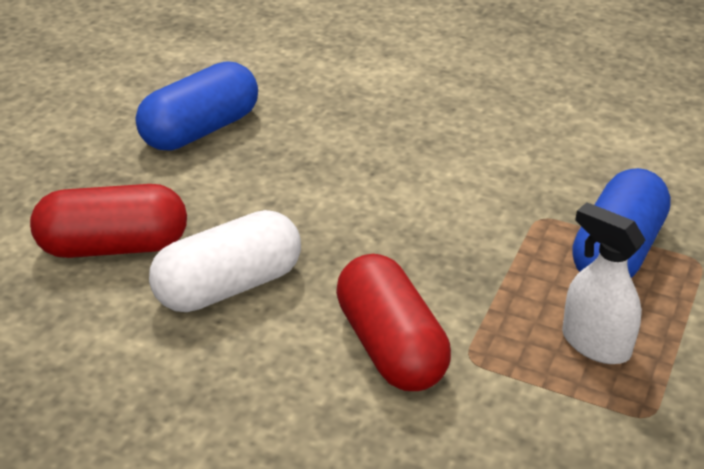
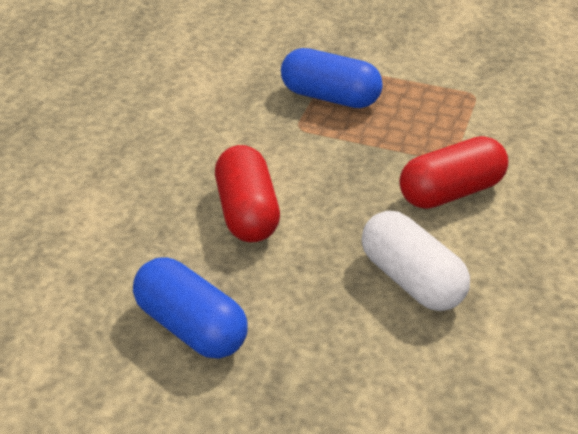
camera: 95 degrees left, 0 degrees up
red capsule [30,184,187,258] -> red capsule moved to [215,145,280,242]
white spray bottle [562,202,646,364] -> none

